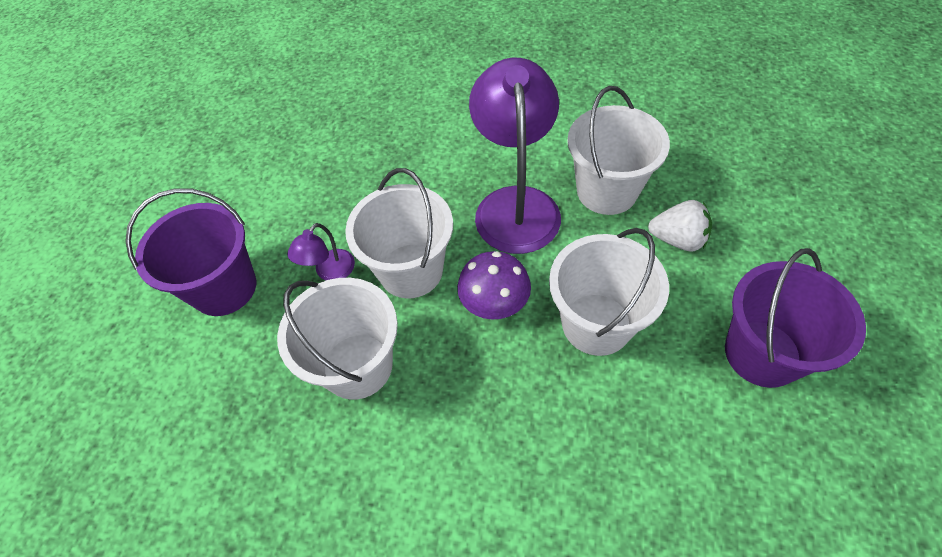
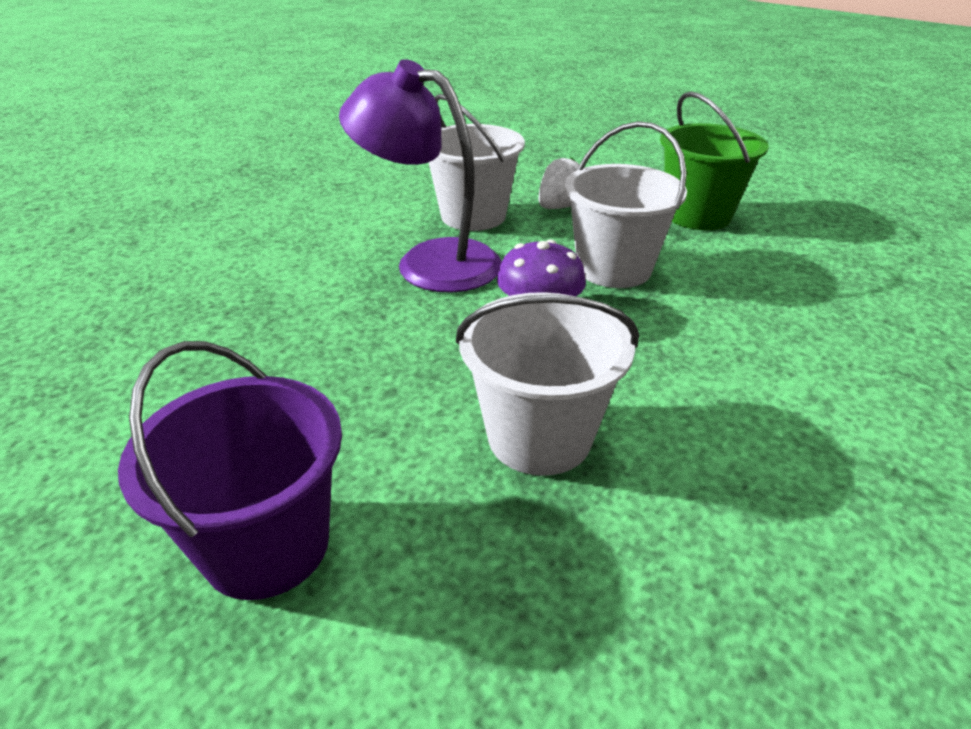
camera: 65 degrees left, 20 degrees down
purple lamp [287,223,355,280] -> none
white bucket [345,168,453,298] -> none
purple bucket [725,248,866,388] -> green bucket [660,91,769,230]

